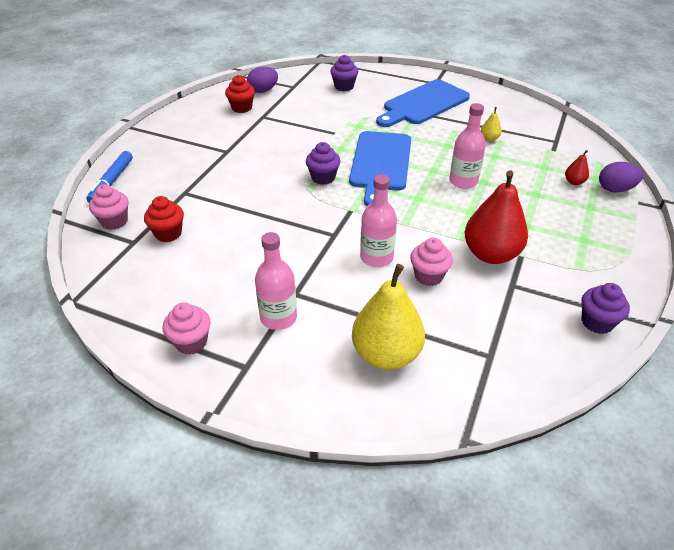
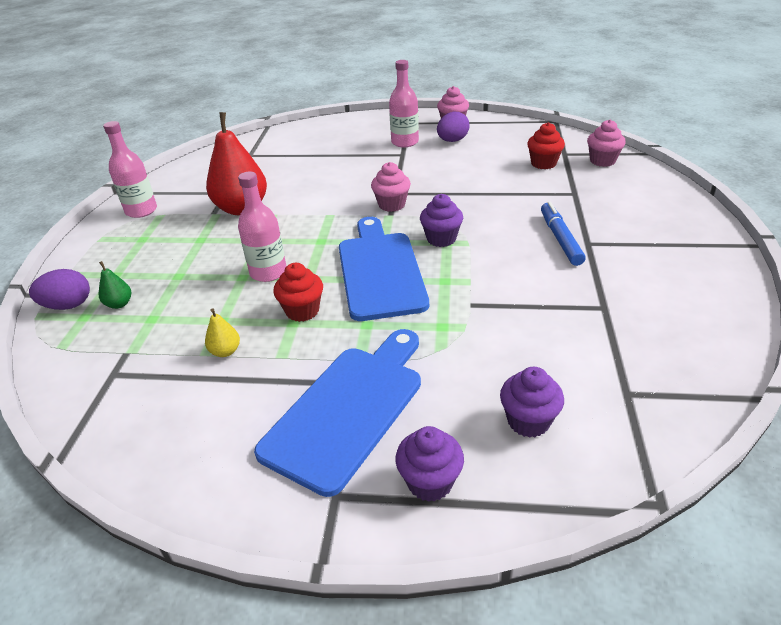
camera: 165 degrees right, 5 degrees down
blue marker [86,151,133,203] -> blue marker moved to [541,202,586,266]
red cupcake [225,75,255,113] -> red cupcake moved to [274,263,323,322]
purple egg [247,67,278,93] -> purple egg moved to [437,112,470,142]
yellow pear [352,264,425,370] -> none
pink bottle [360,174,397,267] -> pink bottle moved to [103,121,157,218]
pink cupcake [410,238,453,286] -> pink cupcake moved to [371,162,411,212]
red pear [565,150,589,185] -> green pear [99,261,131,309]
purple cupcake [581,283,630,334] -> purple cupcake moved to [395,426,464,502]

